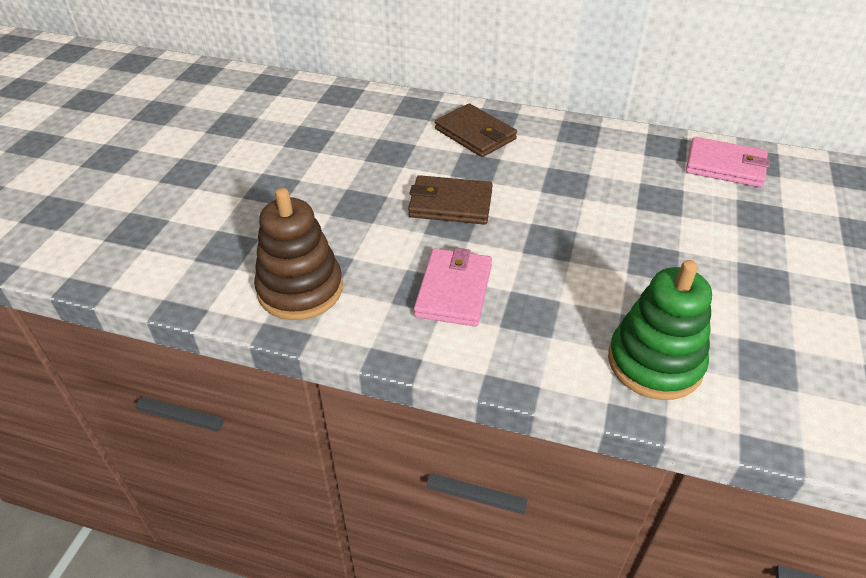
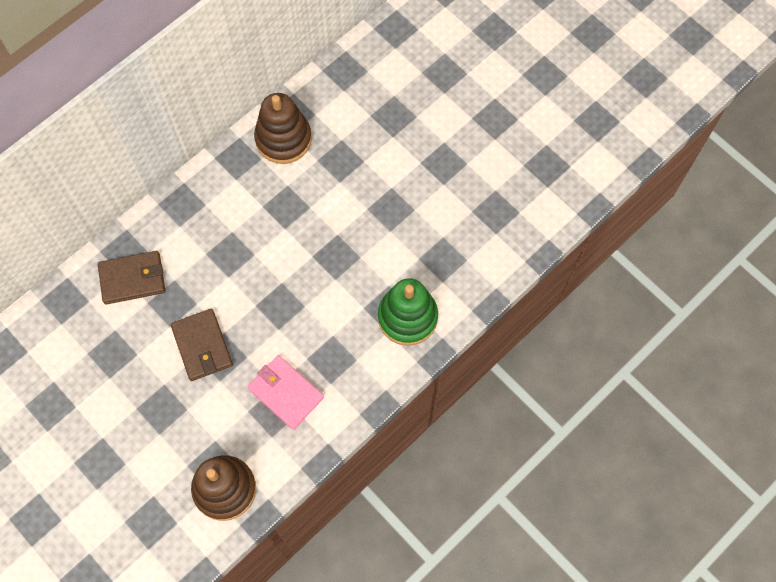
camera: 60 degrees left, 25 degrees up
brown wallet [408,175,493,225] -> brown wallet turned 60 degrees counterclockwise [171,309,233,381]
pink wallet [686,137,770,187] -> brown stacking toy [254,93,312,164]

